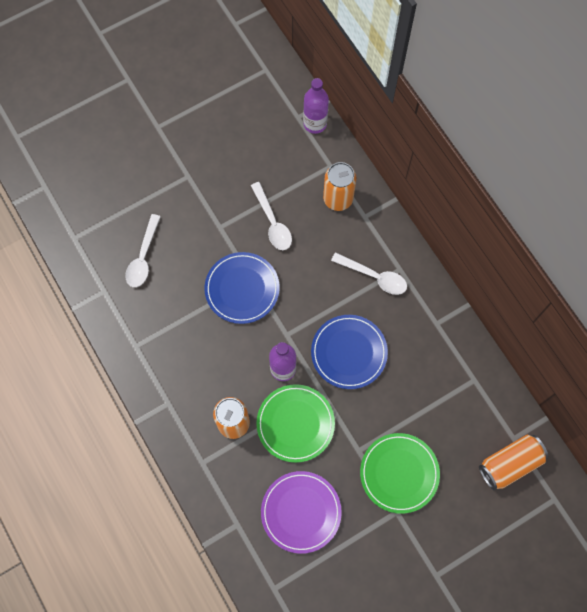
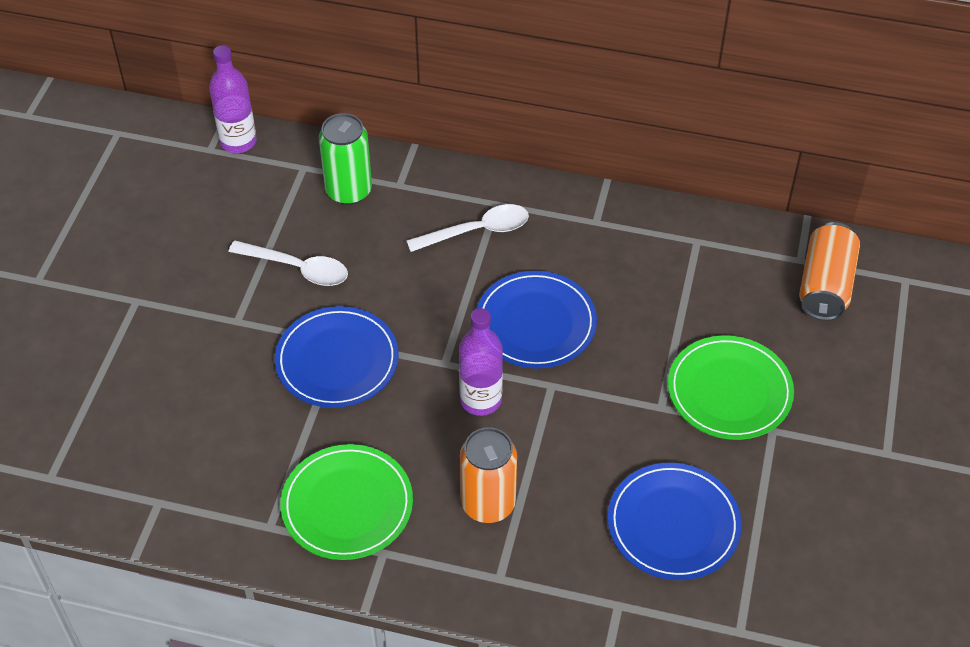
camera: 45 degrees left, 20 degrees down
white spoon [125,214,161,287] -> none
green plate [256,384,335,463] -> green plate moved to [281,444,413,560]
purple plate [261,471,342,554] -> blue plate [608,463,742,580]
orange can [323,162,356,211] -> green can [319,113,372,205]

